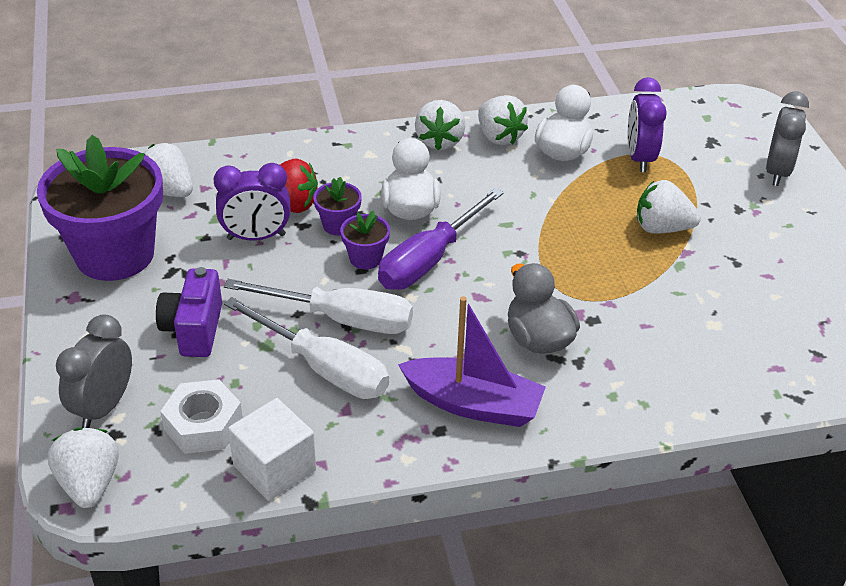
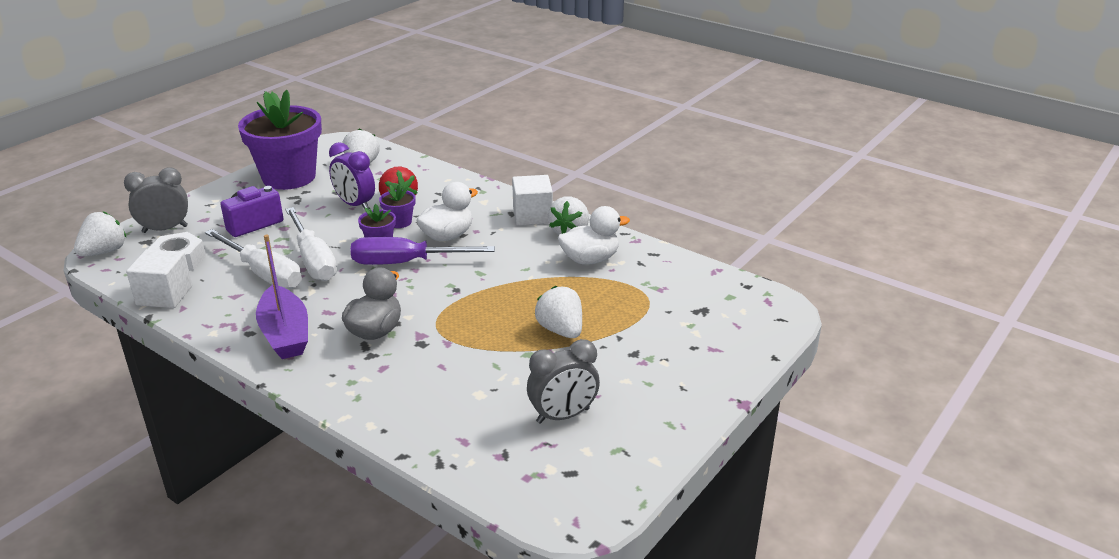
camera: 50 degrees right, 10 degrees down
white screwdriver [224,297,389,399] -> white screwdriver turned 45 degrees counterclockwise [205,229,302,289]
white strawberry [415,100,465,150] -> white cube [512,175,553,225]
purple clock [628,77,667,172] -> none
grey clock [766,92,809,186] -> grey clock moved to [527,339,600,424]

